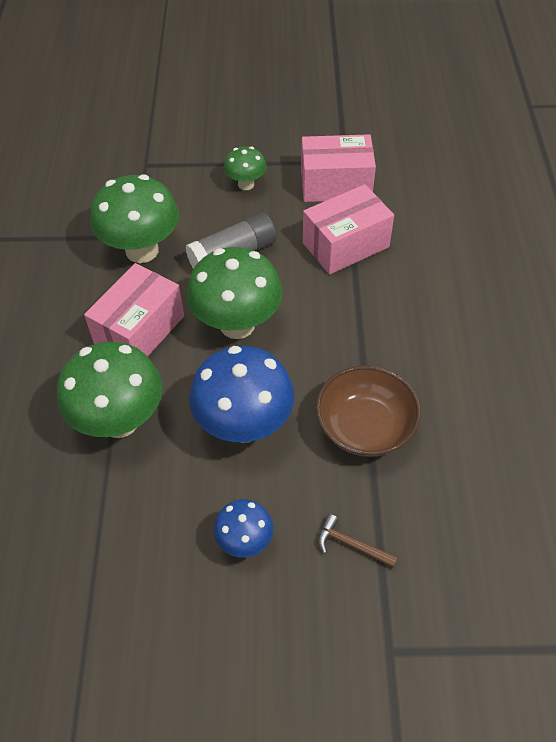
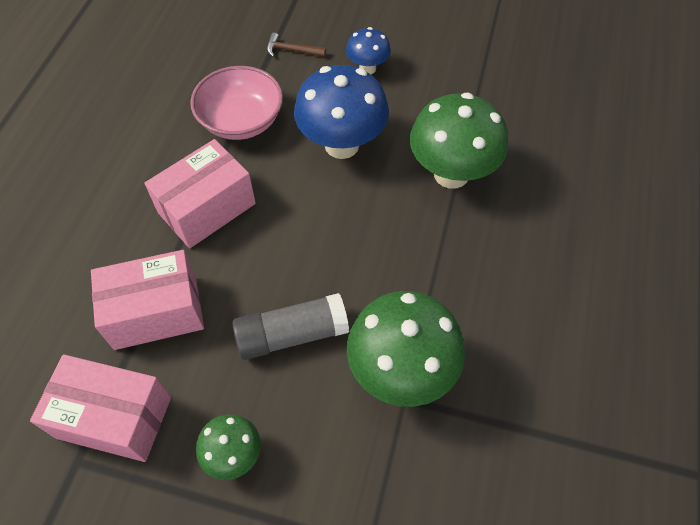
camera: 165 degrees left, 5 degrees up
pink box [84,263,184,356] -> pink box moved to [144,139,256,248]
green mushroom [187,247,282,339] -> none
brown bowl [316,365,421,457] -> pink bowl [190,66,283,140]
brown hammer [318,514,398,568] -> brown hammer turned 150 degrees clockwise [267,32,326,57]

